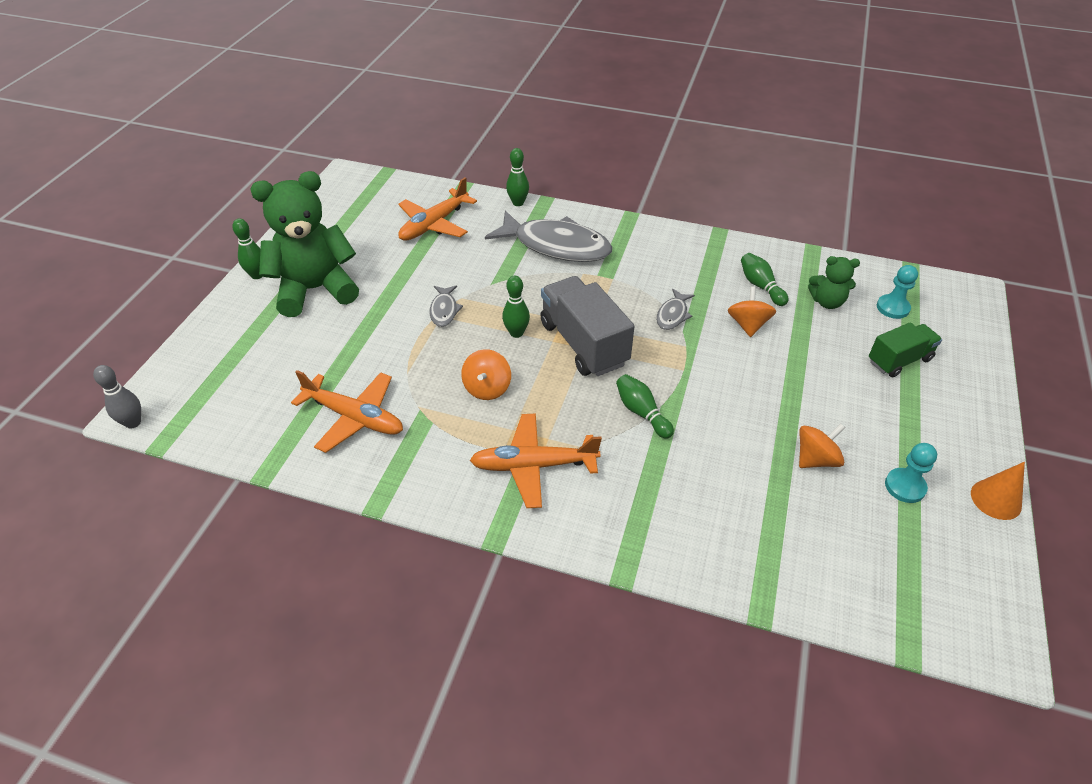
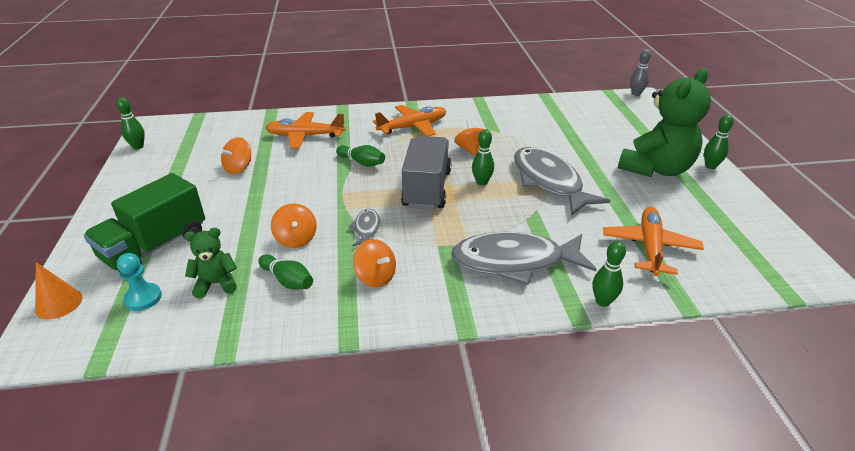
camera: 155 degrees right, 10 degrees down
orange plane [291,370,403,453] -> orange plane moved to [265,112,346,148]
grey fish [430,285,463,327] -> grey fish [514,147,611,216], size x2.22
grey truck [540,276,635,376] -> grey truck turned 120 degrees counterclockwise [401,136,451,210]
green truck [869,322,942,377] -> green truck [84,173,205,272], size x1.63
turquoise pawn [885,443,937,503] -> none
orange cone [971,462,1025,520] -> orange cone moved to [35,262,82,319]
none -> green bowling pin [116,97,145,150]
none -> orange spinning top [353,239,396,287]

